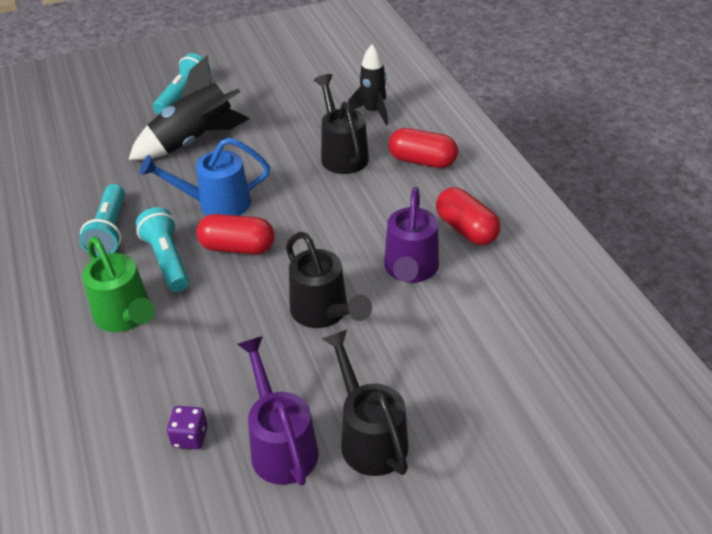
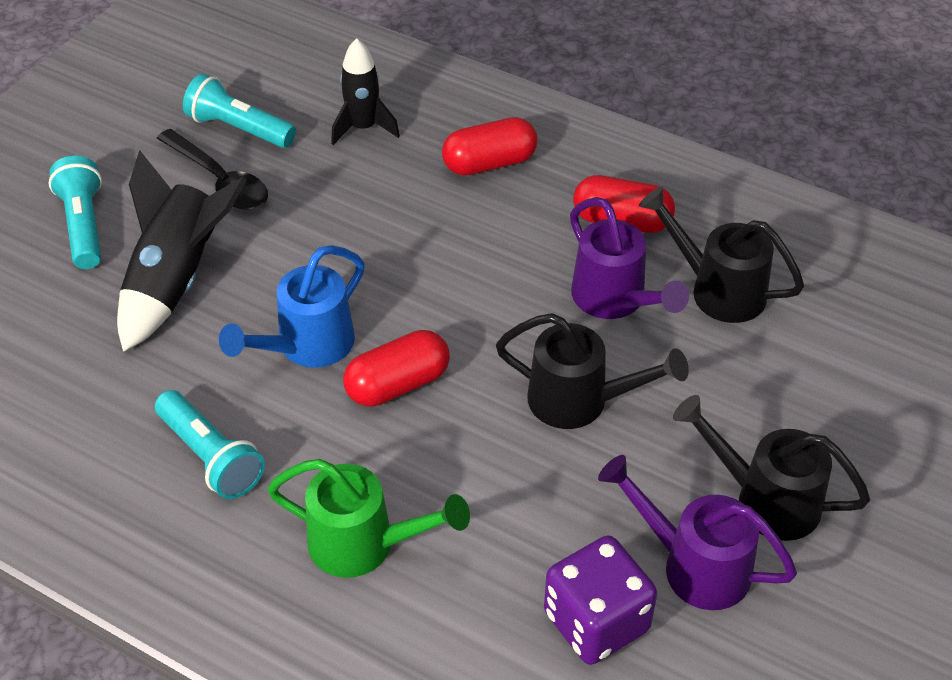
camera: 40 degrees left, 5 degrees up
turquoise flashlight [136,207,189,292] -> turquoise flashlight moved to [183,74,296,148]
purple dice [167,406,208,449] -> purple dice [544,535,657,665], size x1.95
black watering can [314,74,369,174] -> black watering can moved to [639,187,804,323]
none -> black spoon [156,129,268,210]

